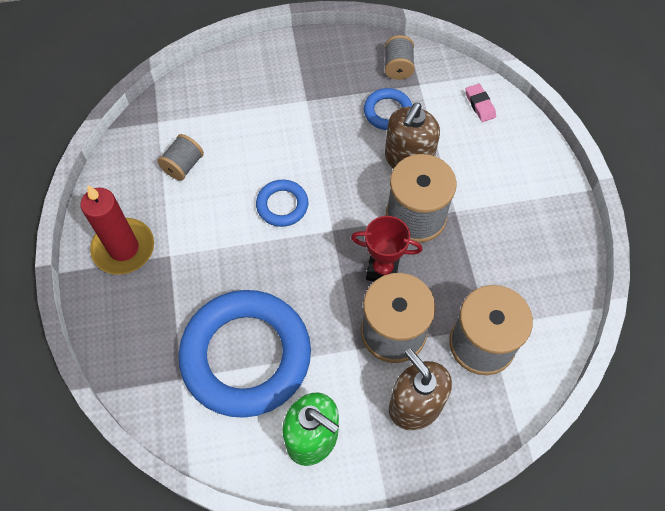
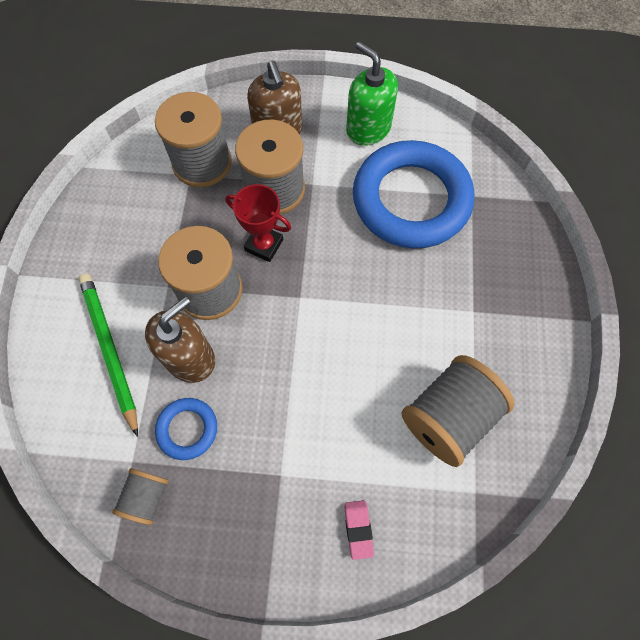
camera: 165 degrees left, 5 degrees up
red candle [80,185,154,274] -> none
grey spool [158,134,204,181] -> grey spool [402,355,515,467], size x1.90
blue ring [256,180,308,227] -> none
pink eraser [466,84,496,122] -> pink eraser moved to [344,500,374,560]
none -> green pencil [78,273,138,437]

